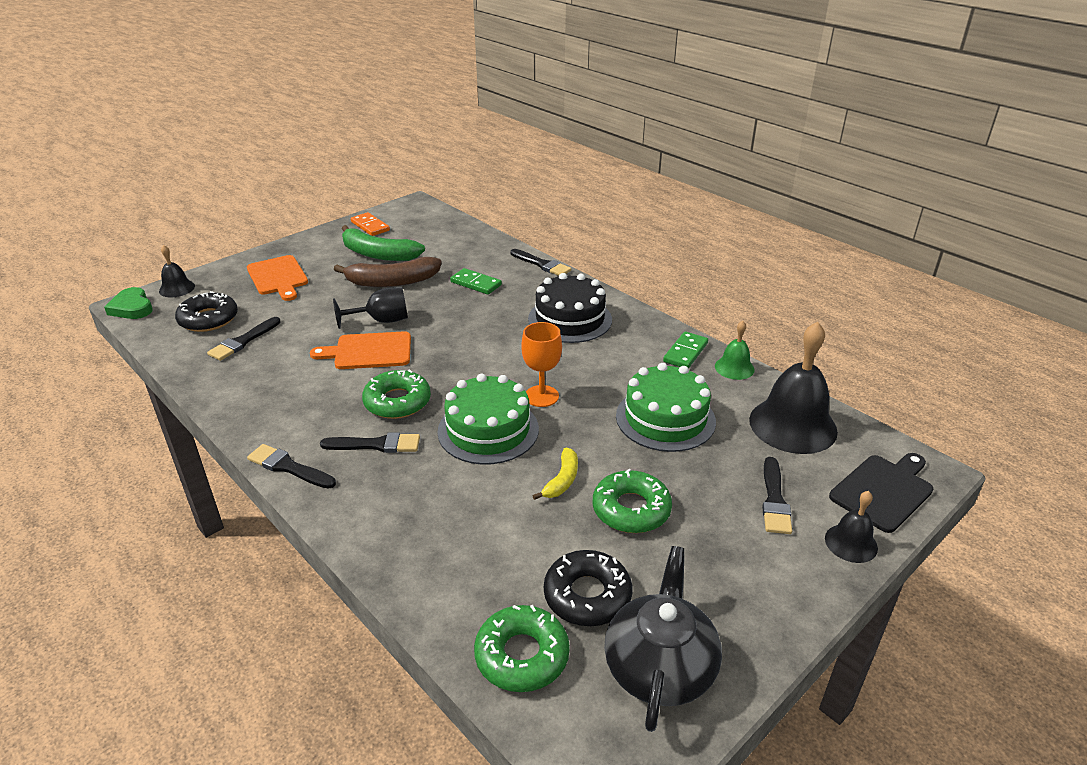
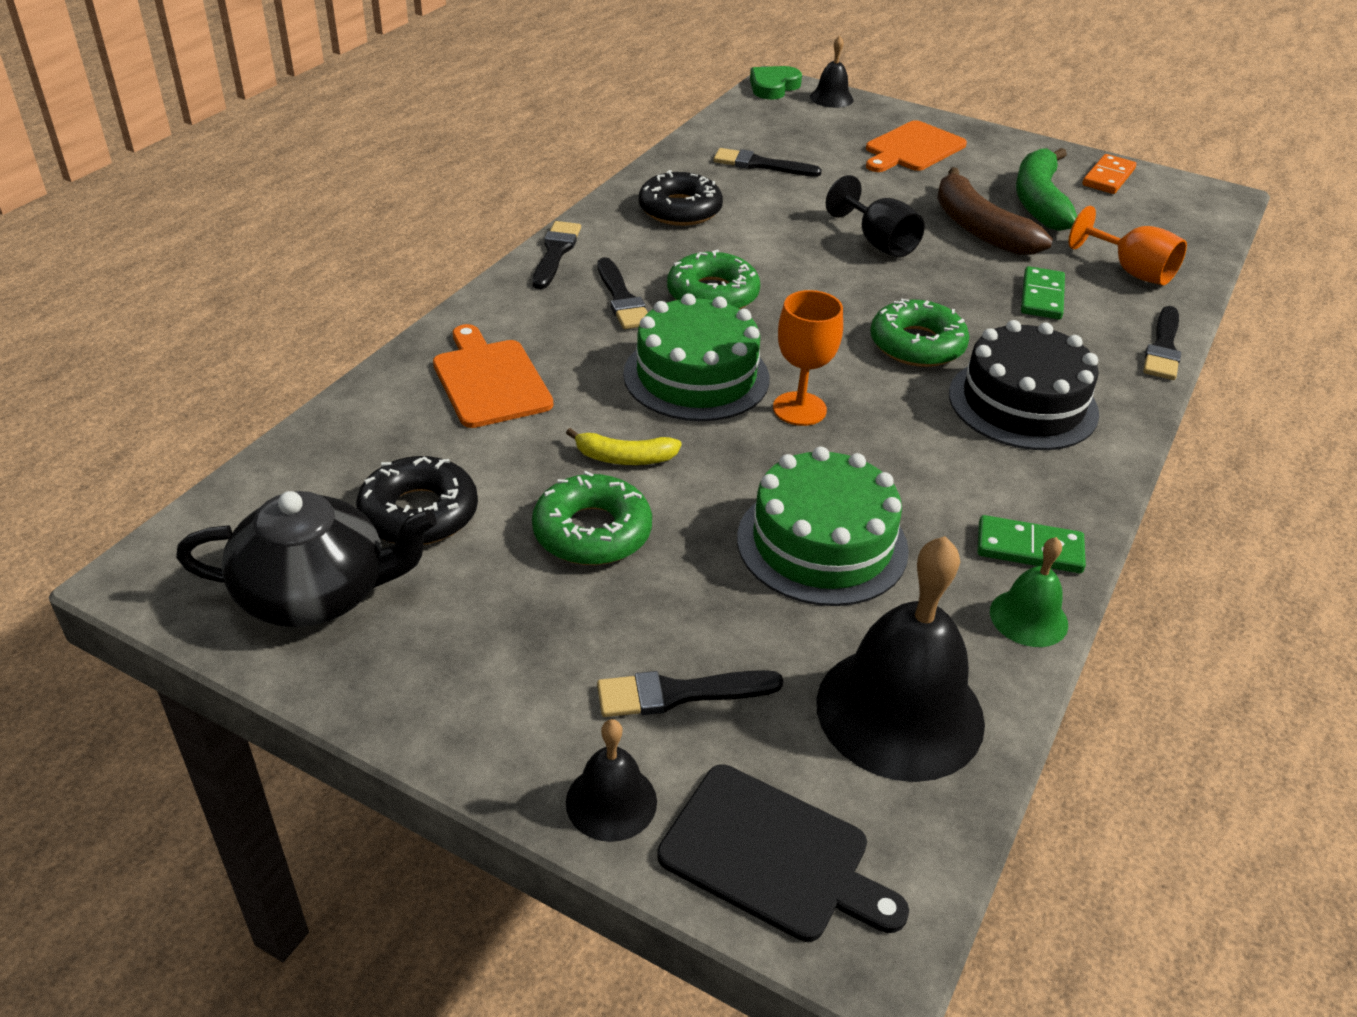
camera: 70 degrees right, 5 degrees up
black donut [175,291,238,332] -> black donut moved to [639,170,723,226]
orange cutting board [310,331,411,369] -> orange cutting board moved to [433,324,553,428]
green donut [474,605,570,692] -> green donut moved to [870,299,969,367]
none -> orange goblet [1068,206,1187,285]

